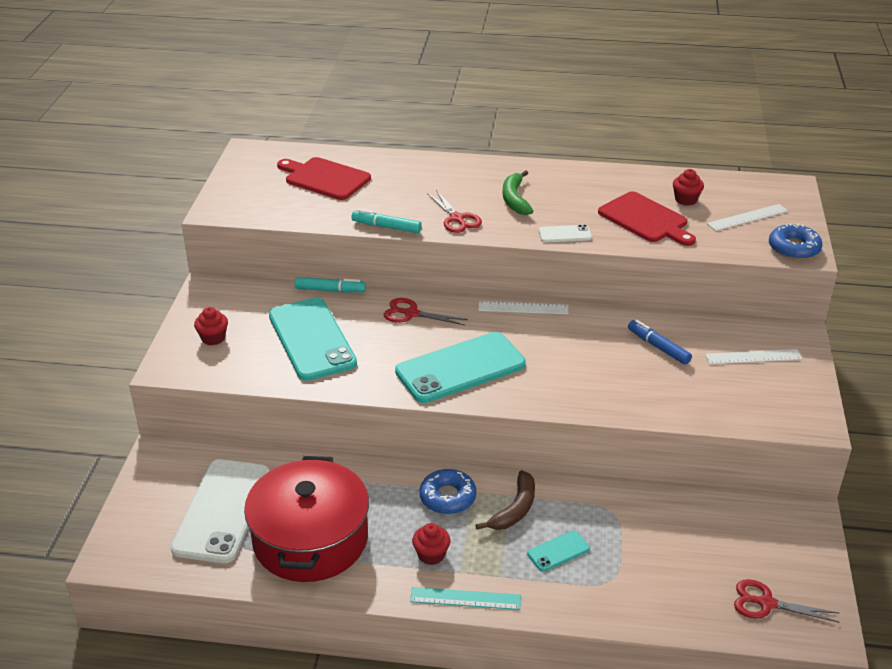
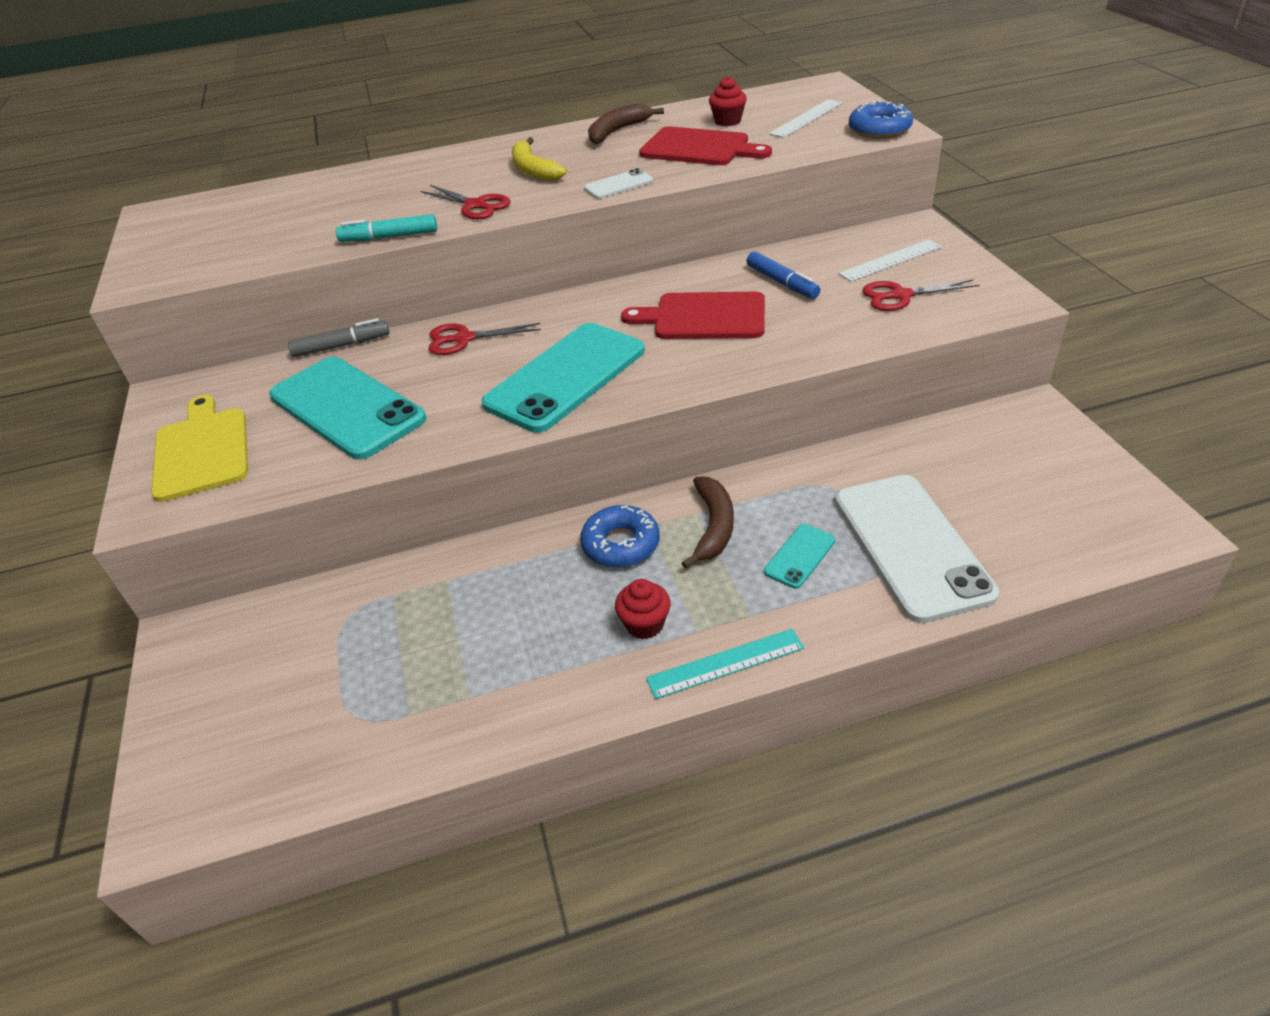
camera: 20 degrees left, 5 degrees up
white phone [171,459,270,563] -> white phone moved to [835,475,999,623]
red cupcake [194,307,228,345] -> yellow cutting board [151,395,248,502]
red pot [244,456,369,582] -> none
red cutting board [277,157,371,200] -> red cutting board moved to [621,292,765,339]
turquoise marker [295,277,366,292] -> grey marker [288,318,389,357]
white ruler [478,301,568,314] -> none
green banana [503,170,533,215] -> yellow banana [512,137,567,181]
blue marker [628,320,692,365] -> blue marker turned 150 degrees counterclockwise [747,251,821,299]
red scissors [734,579,839,623] -> red scissors moved to [863,279,980,311]
none -> brown banana [588,104,664,144]

